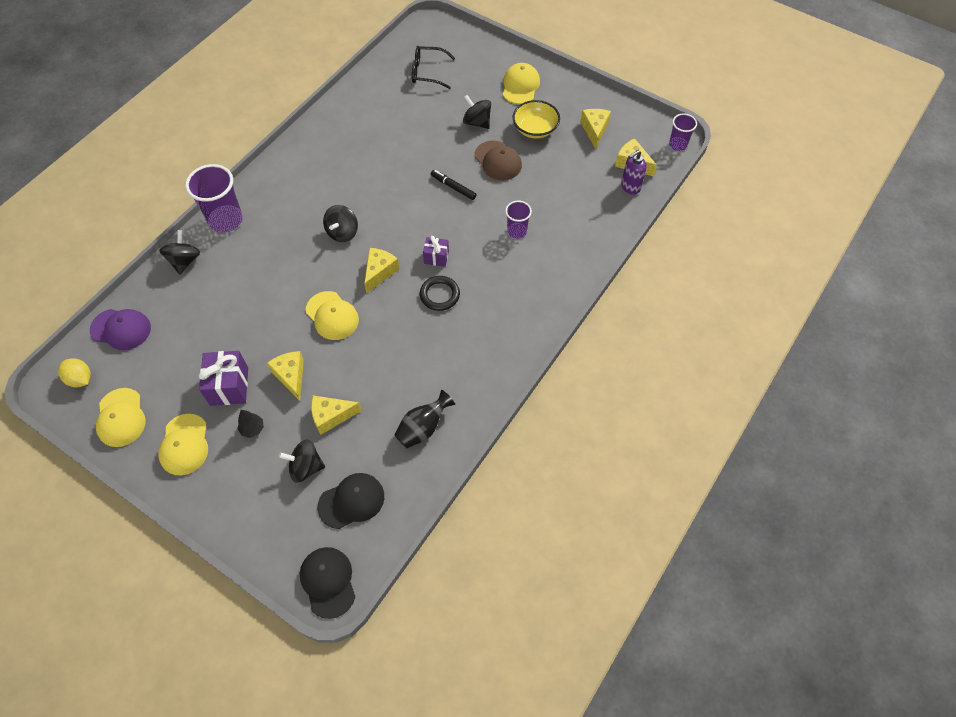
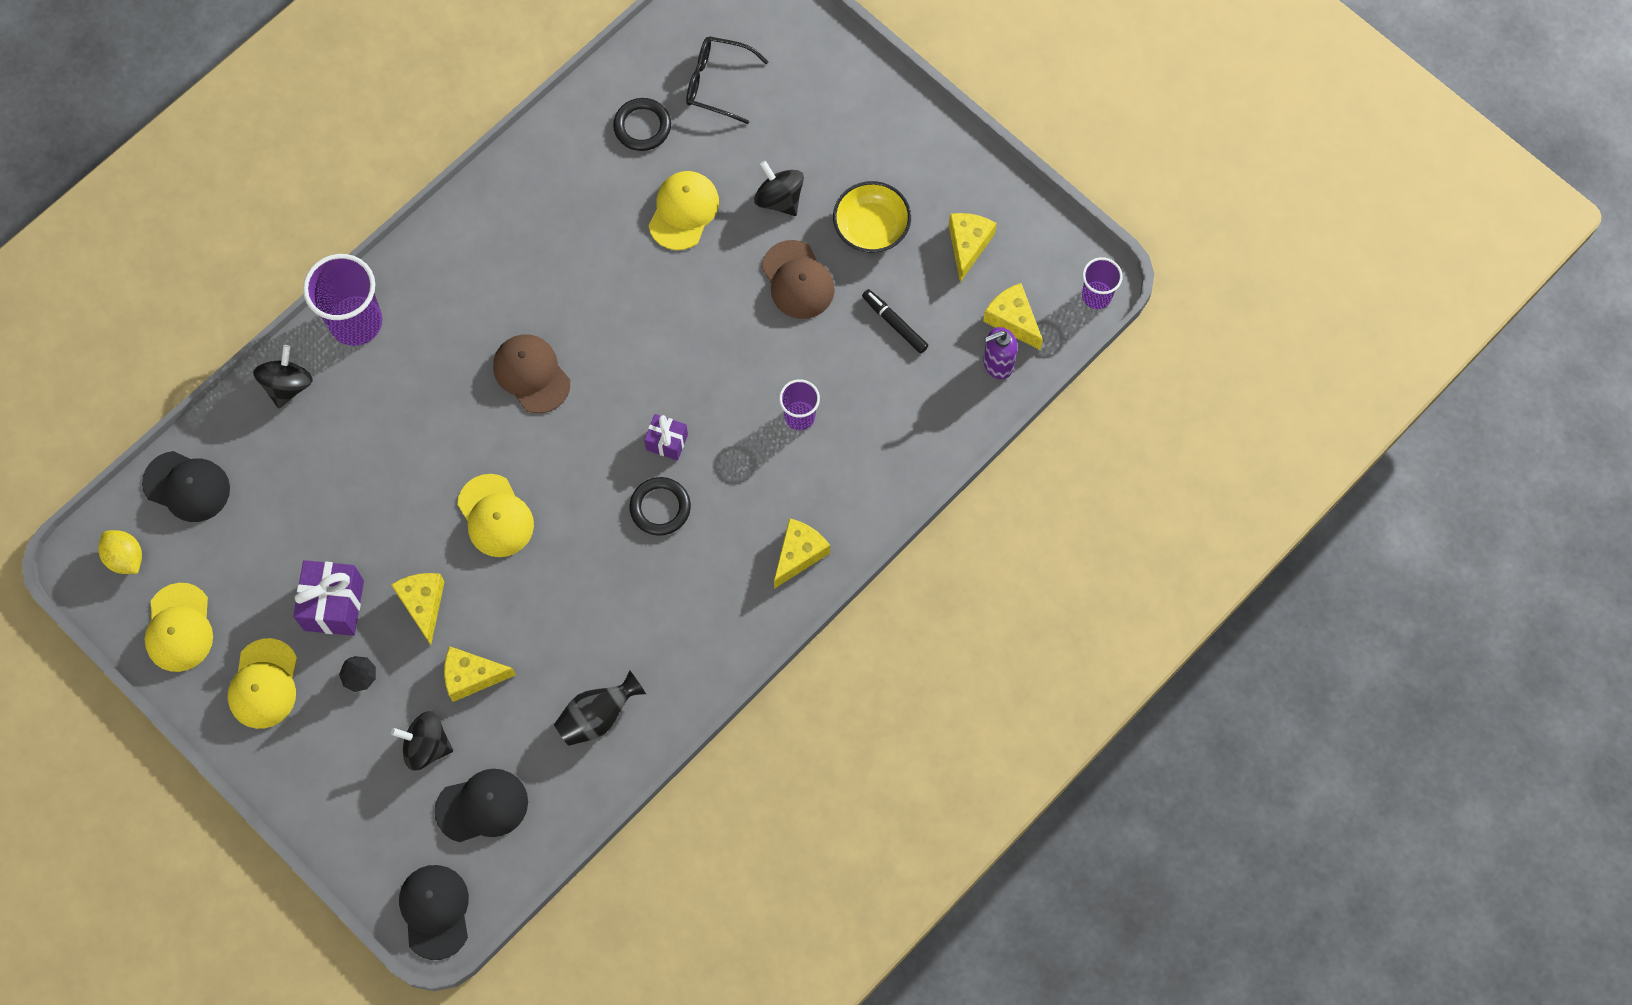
camera: 10 degrees right, 10 degrees up
purple cap [90,309,151,350] -> black cap [142,451,230,522]
black spinning top [323,205,358,242] -> brown cap [493,334,570,413]
yellow cheese [364,248,399,294] -> yellow cheese moved to [774,518,830,589]
black marker [431,170,477,200] -> black marker moved to [862,289,928,354]
yellow cap [503,63,540,104] -> yellow cap moved to [648,171,719,250]
none -> black ring [613,98,671,151]

